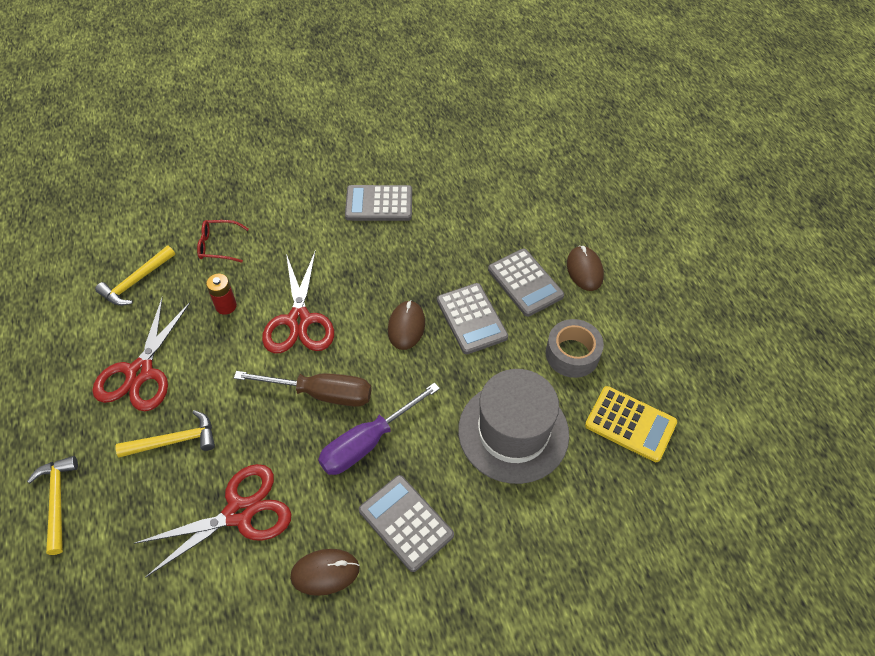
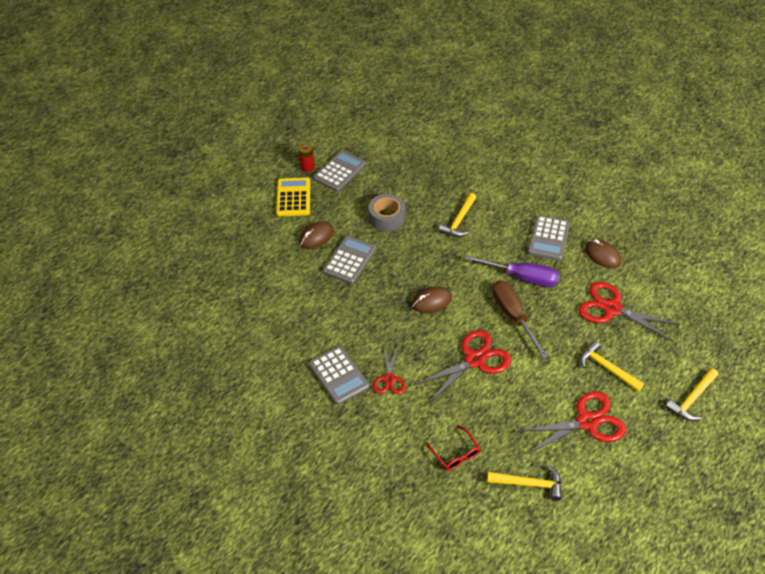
camera: 120 degrees left, 5 degrees down
red battery [206,274,237,315] -> red battery moved to [298,143,315,172]
grey calculator [437,283,508,354] -> grey calculator moved to [314,150,366,192]
grey hat [458,369,569,484] -> yellow hammer [439,193,477,237]
yellow calculator [585,386,677,462] -> yellow calculator moved to [276,178,310,217]
none -> red scissors [373,346,406,394]

